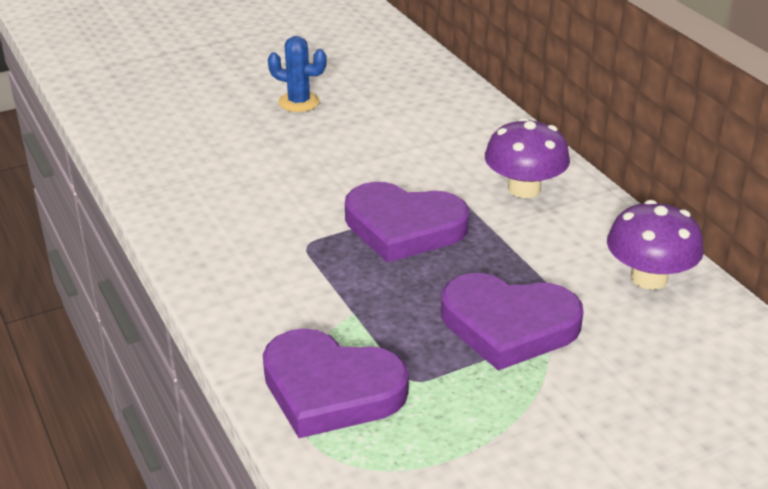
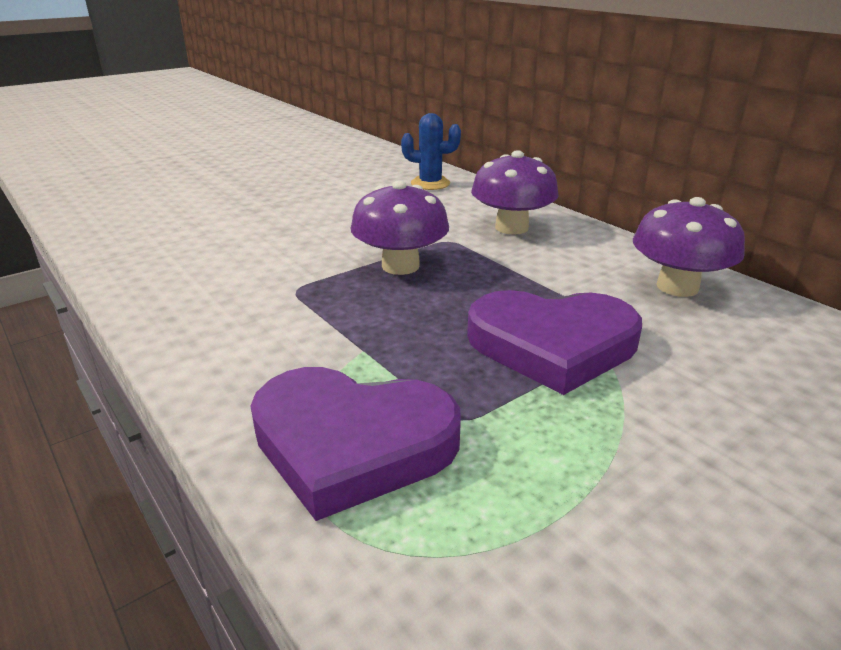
camera: 10 degrees left, 5 degrees down
blue cactus [268,36,327,112] -> blue cactus moved to [401,113,461,190]
purple heart [345,182,469,263] -> purple mushroom [351,180,449,275]

